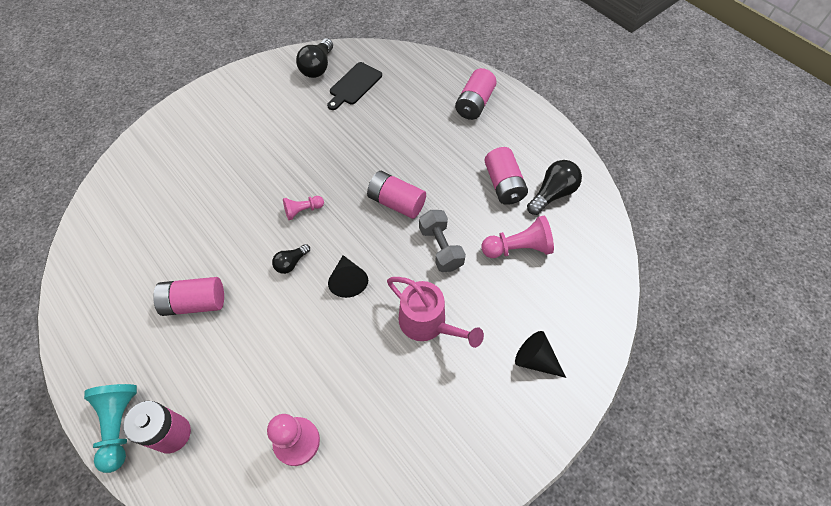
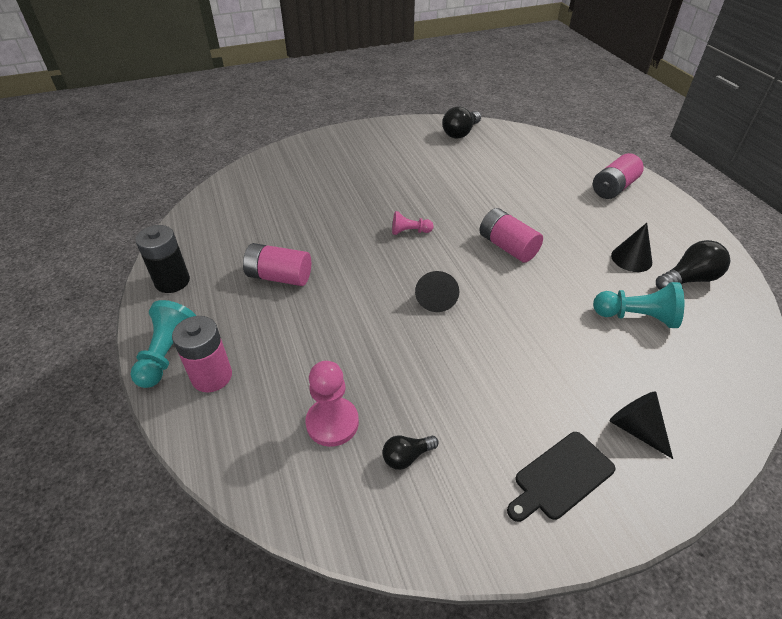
camera: 20 degrees right, 15 degrees down
black light bulb [272,244,310,274] -> black light bulb moved to [383,435,439,470]
black cutting board [327,62,382,110] -> black cutting board moved to [507,432,615,522]
pink watering can [387,277,484,348] -> none
grey dumbbell [419,210,466,272] -> none
pink pawn [481,216,554,258] -> turquoise pawn [593,282,684,328]
pink battery [484,147,528,205] -> black cone [611,223,652,272]
none -> black battery [135,225,190,293]

